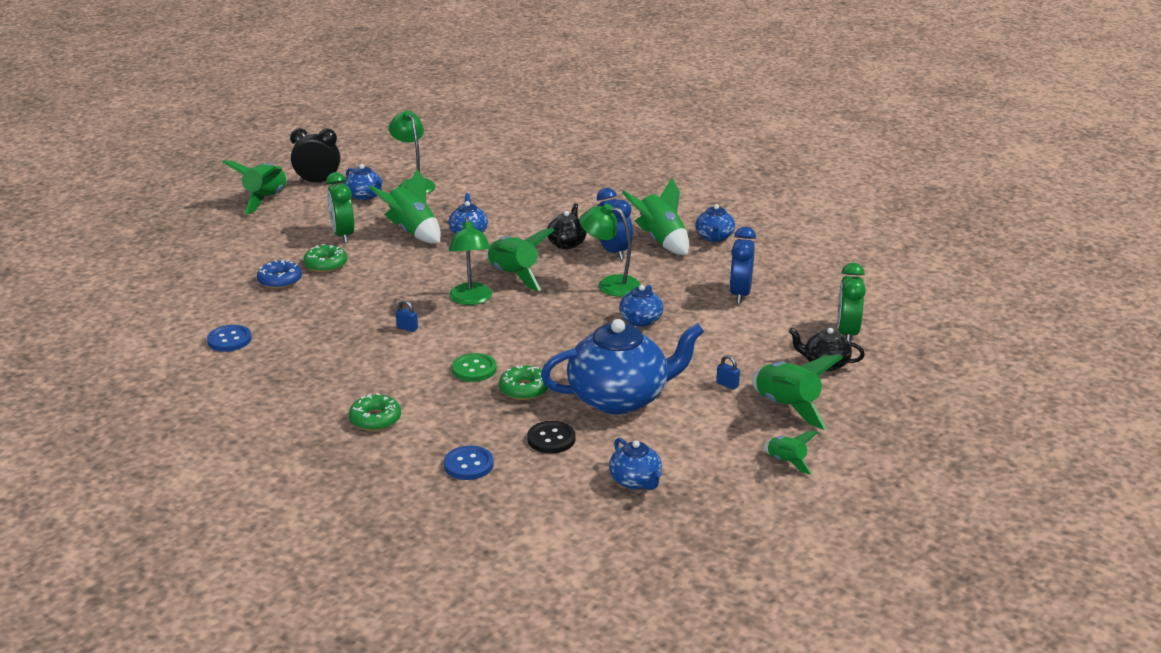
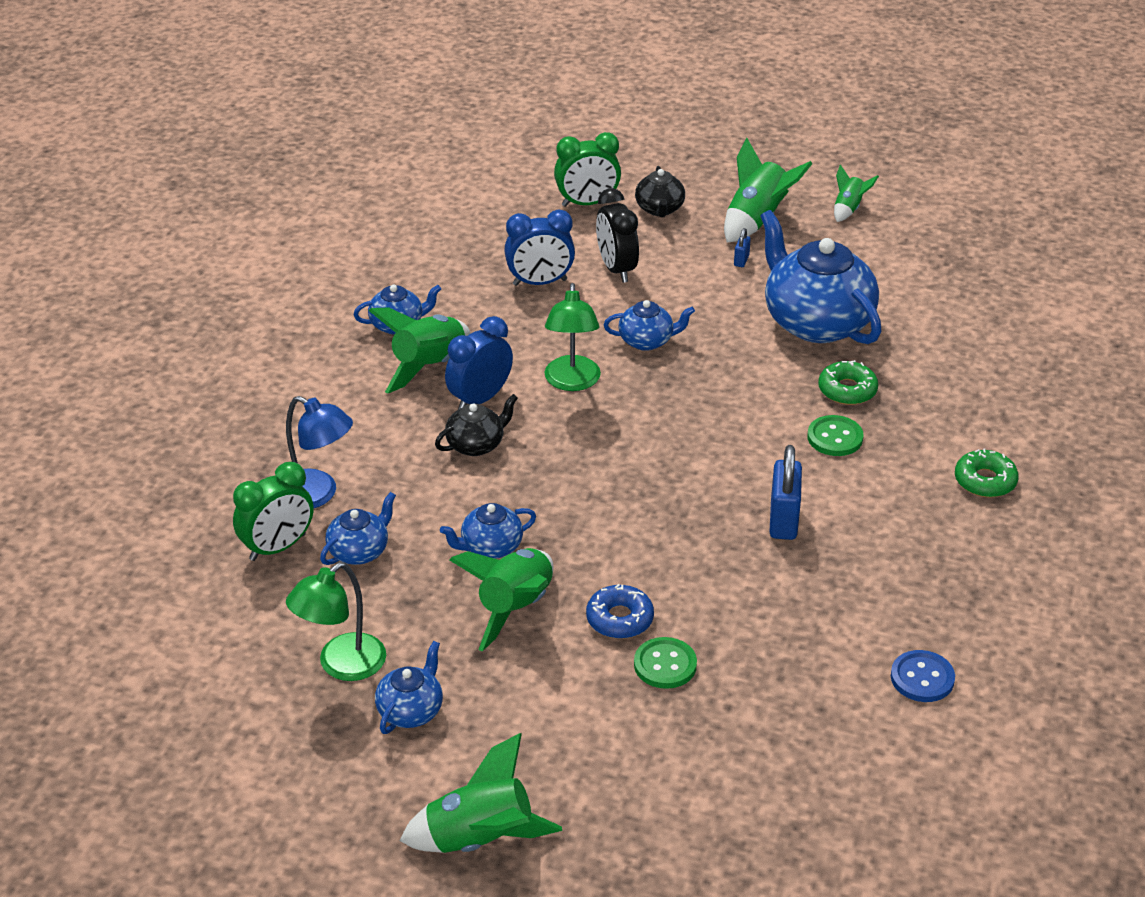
camera: 110 degrees left, 10 degrees up
blue donut [257,260,302,289] -> blue donut moved to [586,584,654,639]
black clock [290,128,340,183] -> black clock moved to [596,188,639,283]
green donut [303,244,347,272] -> green button [634,637,697,689]
green clock [326,172,354,243] -> green clock moved to [233,462,314,561]
blue padlock [396,300,418,332] -> blue padlock [769,445,802,540], size x2.10
blue button [444,446,494,480] -> none
green lamp [449,217,492,305] -> none
green rocket [487,228,555,291] -> none
black button [527,421,575,454] -> none
black teapot [547,203,587,249] -> black teapot turned 150 degrees clockwise [435,394,518,456]
blue teapot [609,438,662,490] -> blue teapot moved to [320,492,396,565]
none -> blue lamp [286,396,353,508]

